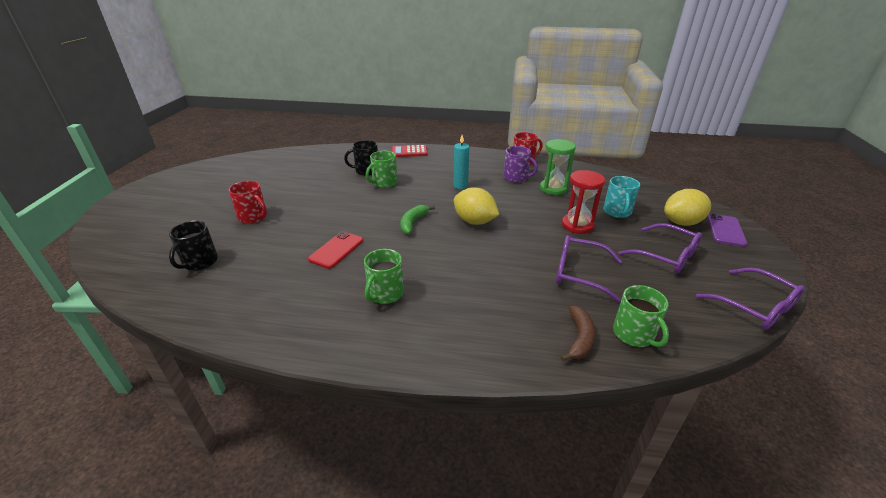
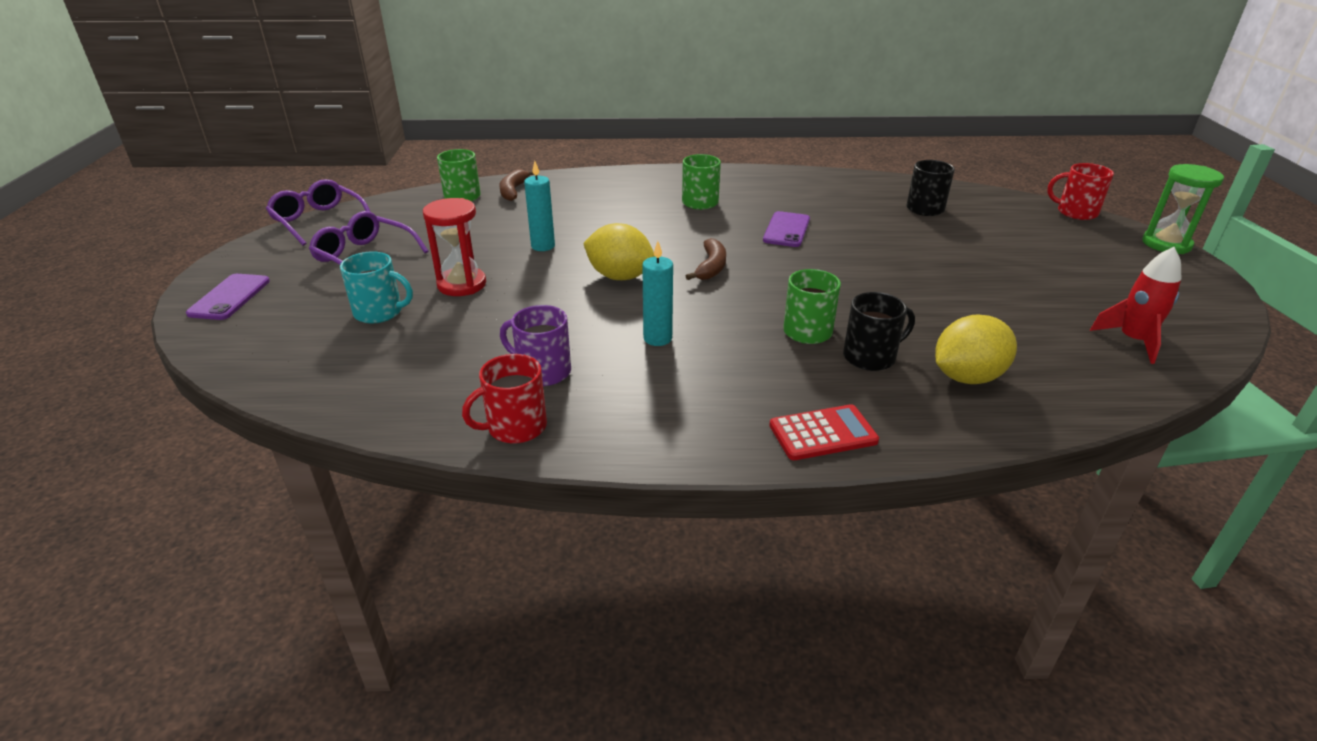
camera: 170 degrees right, 0 degrees up
red mug [228,181,267,223] -> red mug moved to [1047,163,1114,220]
red phone [308,231,363,269] -> purple phone [763,211,810,247]
green banana [400,205,435,234] -> brown banana [686,238,726,280]
green hourglass [540,139,576,195] -> green hourglass moved to [1142,164,1224,254]
purple glasses [556,235,622,302] -> none
turquoise mug [603,176,640,218] -> turquoise mug turned 105 degrees clockwise [340,251,413,324]
yellow lemon [664,189,711,226] -> yellow lemon moved to [935,315,1017,384]
none -> turquoise candle [524,161,555,251]
none -> red rocket [1090,247,1181,364]

